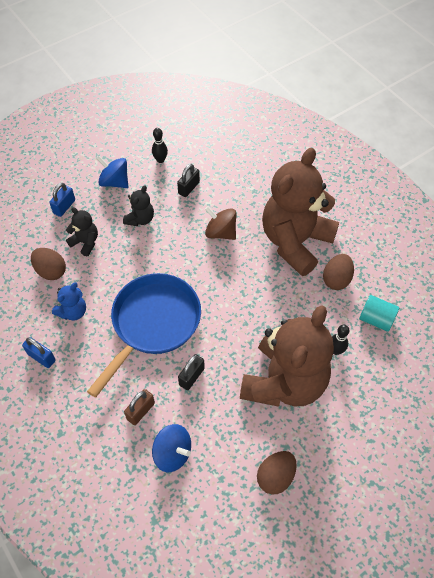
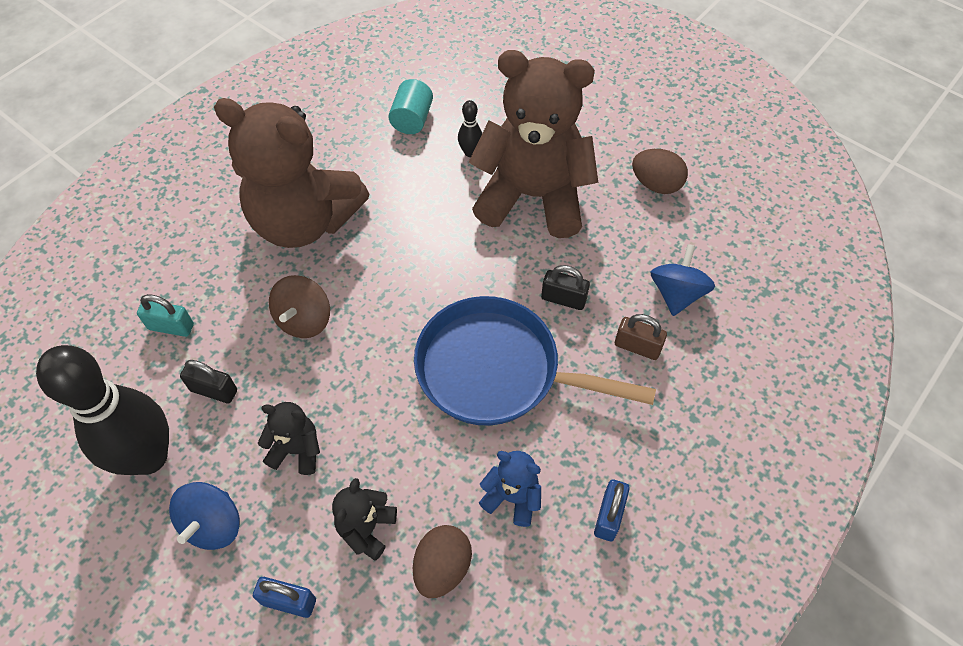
camera: 105 degrees left, 0 degrees up
black bowling pin [152,128,168,163] -> black bowling pin [36,345,169,475], size x2.48
brown egg [323,254,354,290] -> none
none -> turquoise padlock [137,294,194,337]

